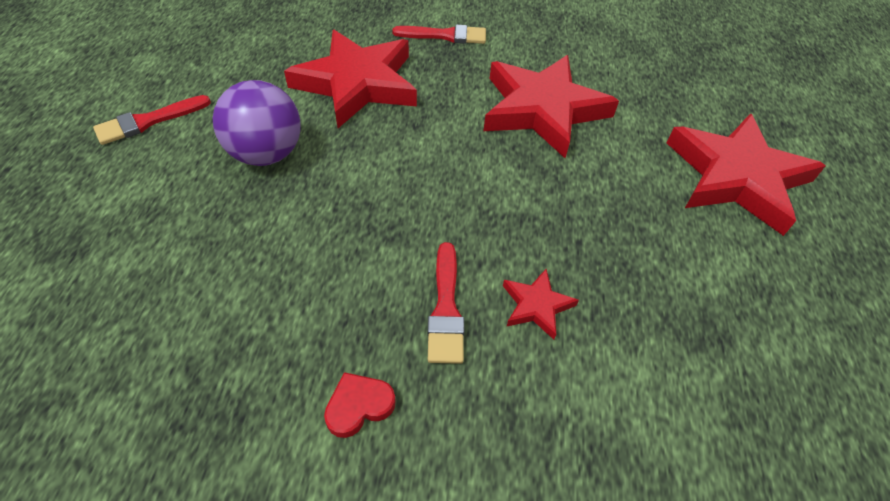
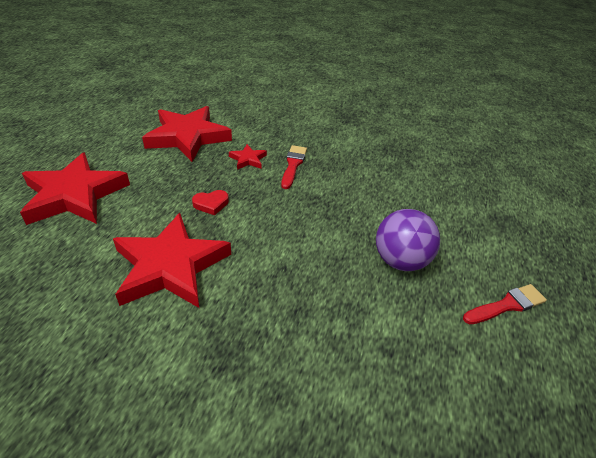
camera: 170 degrees left, 10 degrees down
red star [284,30,417,128] -> red star moved to [142,106,232,162]
red heart [324,372,396,438] -> red heart moved to [192,190,229,215]
red brush [392,24,486,44] -> none

